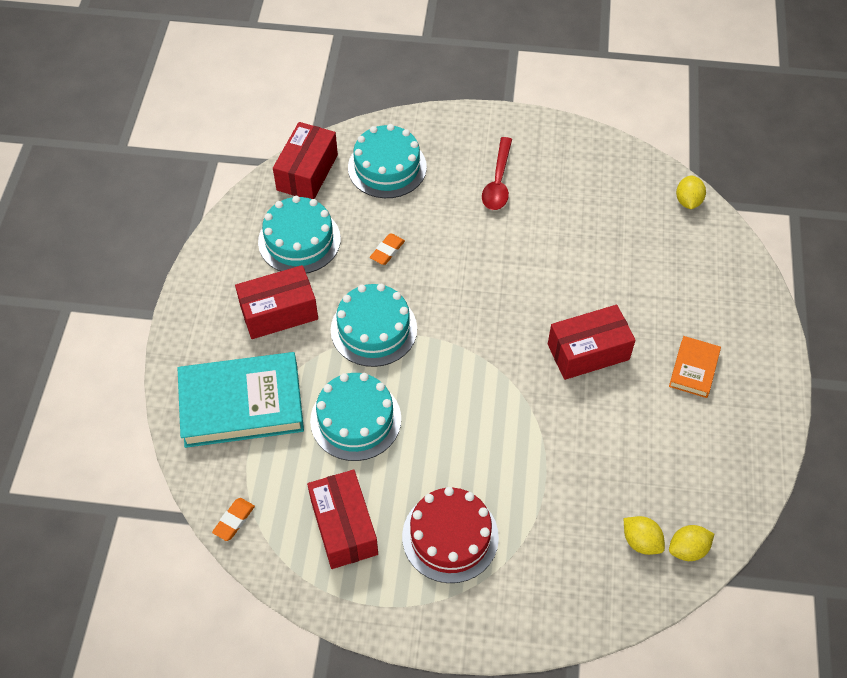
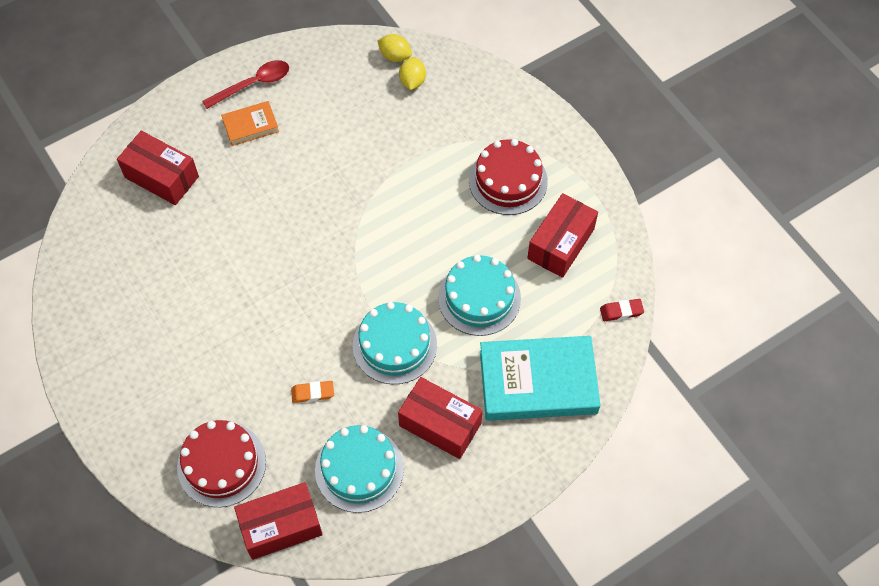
camera: 130 degrees left, 5 degrees up
turquoise book [178,352,304,448] -> turquoise book turned 45 degrees counterclockwise [480,336,601,421]
orange eraser [212,498,255,541] -> red eraser [600,299,644,321]
turquoise cake [348,124,427,198] -> red cake [177,420,266,507]
red spoon [482,137,512,210] -> red spoon moved to [202,60,289,109]
red box [548,305,636,380] -> red box moved to [117,131,199,205]
yellow lemon [676,175,706,209] -> none

